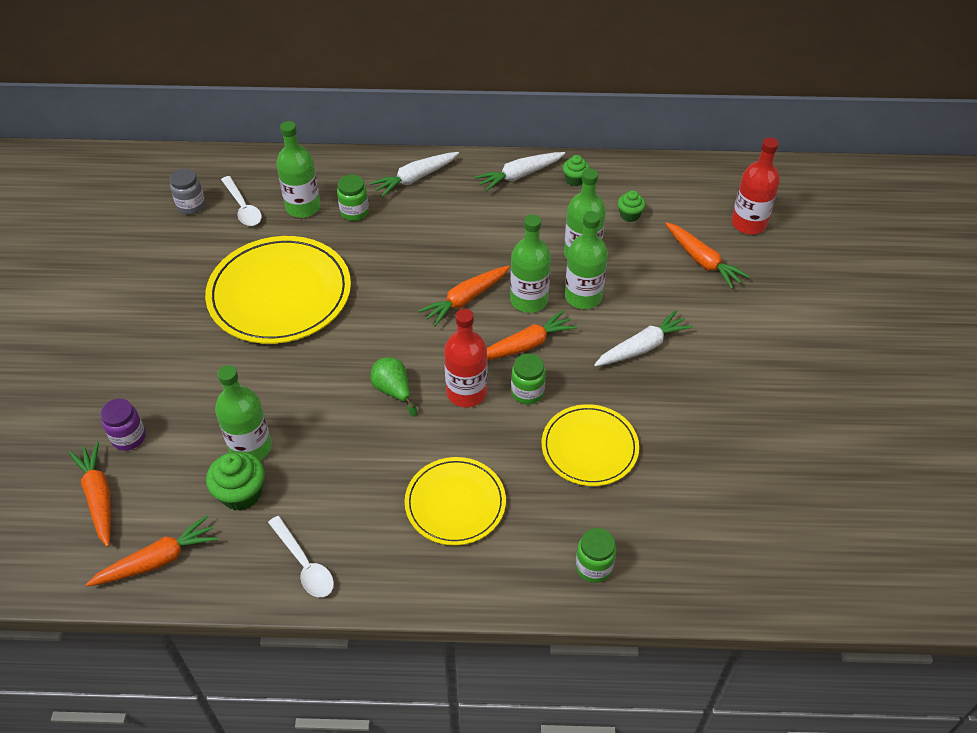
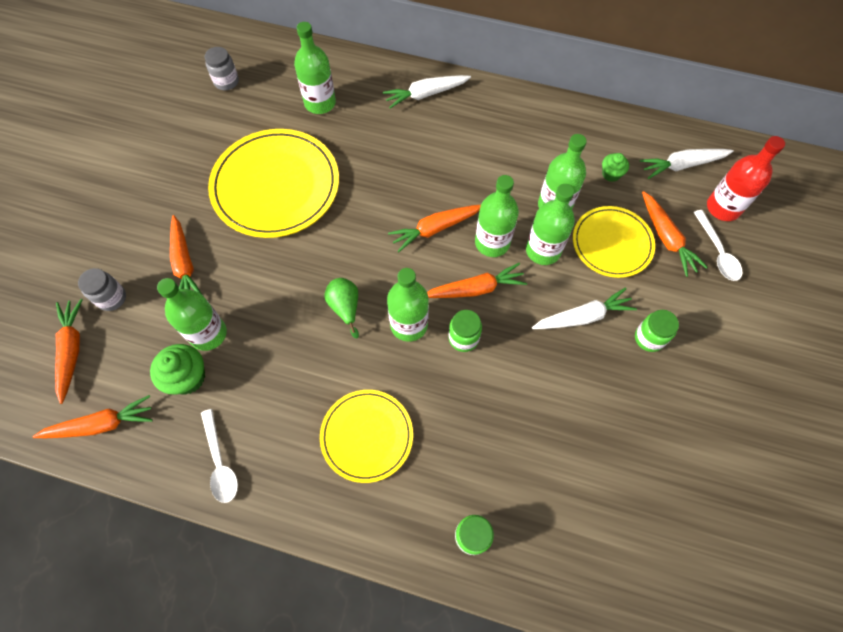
camera: 15 degrees right, 15 degrees up
purple jar [100,399,146,451] -> grey jar [78,268,126,311]
white spoon [221,176,262,226] -> white spoon moved to [694,210,743,281]
green jar [337,175,369,221] -> green jar moved to [635,310,679,352]
red bottle [444,309,487,407] -> green bottle [387,268,429,342]
white carrot [475,152,565,192] -> white carrot moved to [640,149,734,179]
yellow plate [542,404,639,486] -> yellow plate moved to [573,206,655,278]
green cupcake [563,155,590,186] -> none
none -> orange carrot [170,215,202,294]

